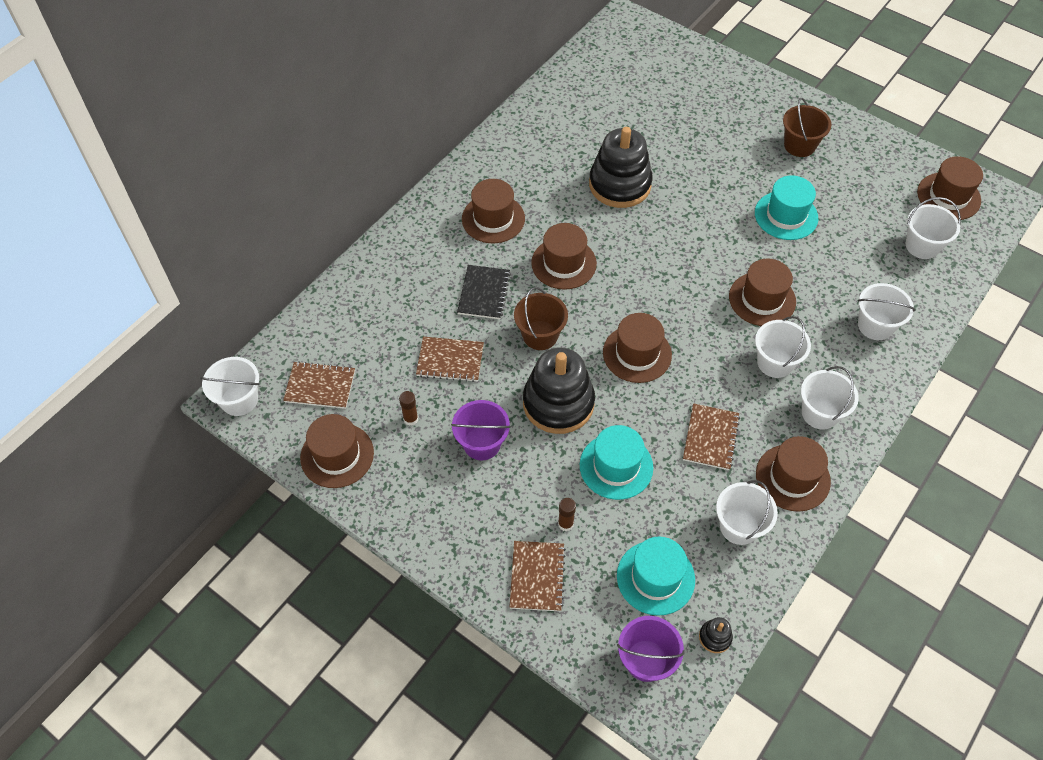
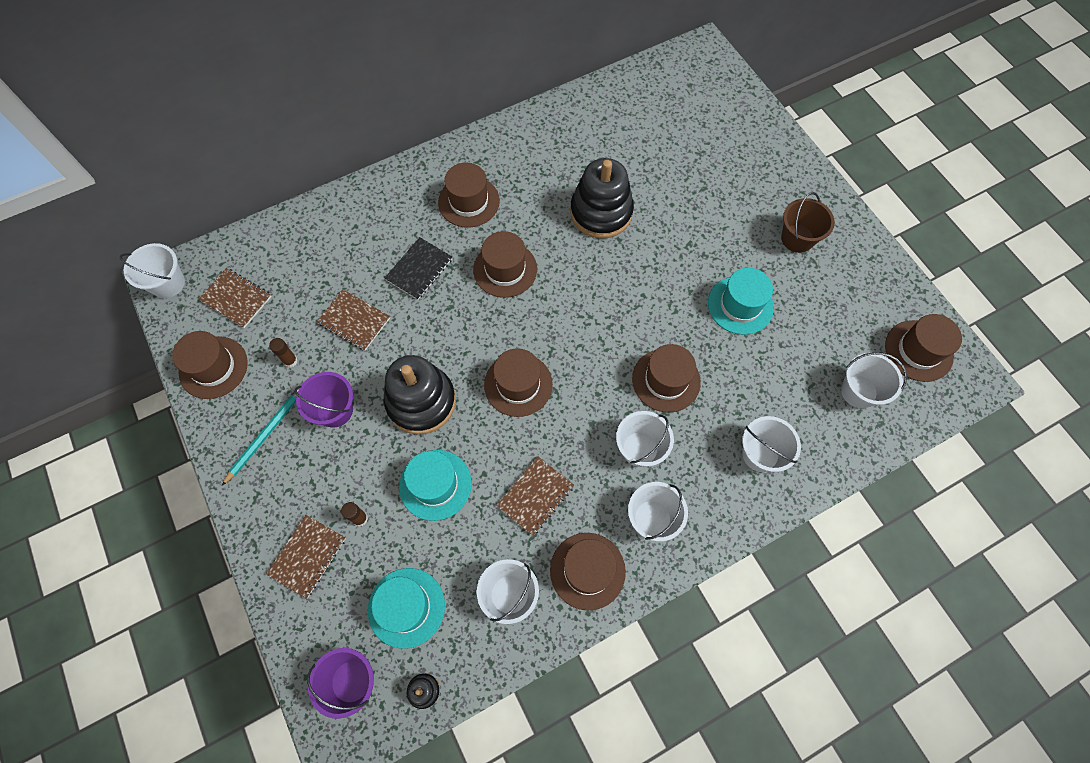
camera: 25 degrees right, 10 degrees up
brown bucket [514,287,568,350] -> none
none -> turquoise pencil [222,389,299,486]

